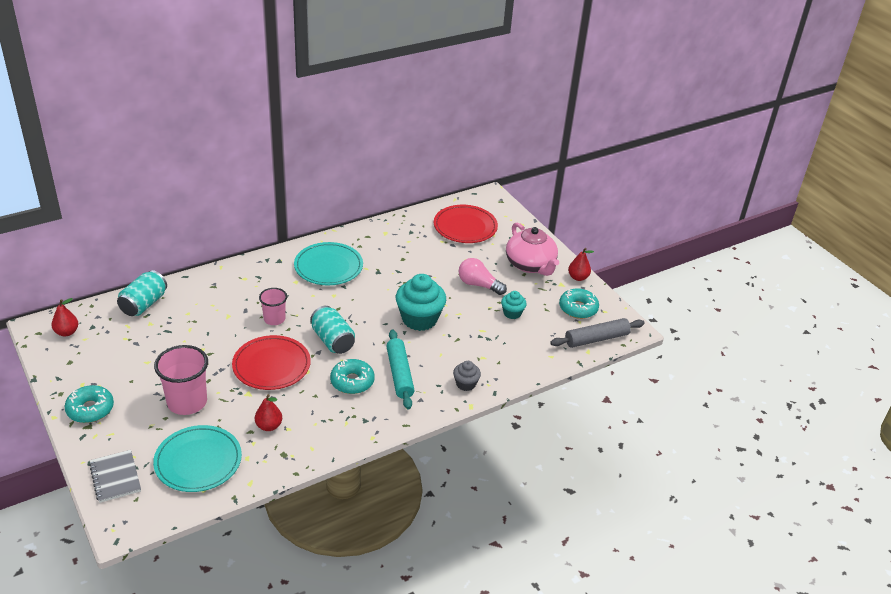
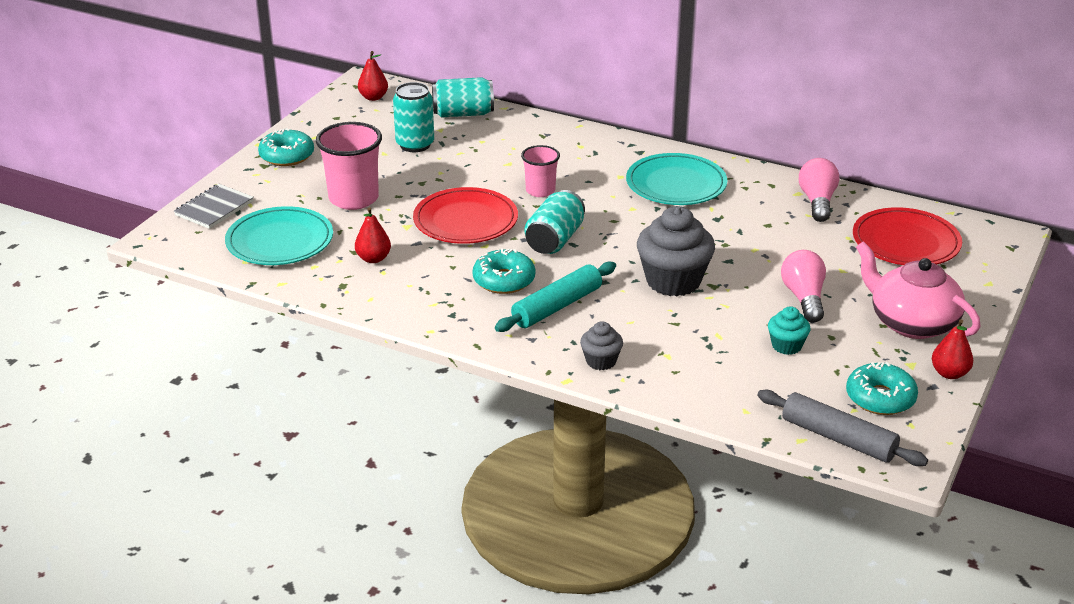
camera: 60 degrees right, 5 degrees down
turquoise cupcake [396,274,446,331] -> grey cupcake [637,206,715,296]
pink teapot [506,223,559,276] -> pink teapot turned 105 degrees clockwise [856,241,981,339]
none -> turquoise can [393,82,434,152]
none -> pink light bulb [799,158,839,222]

